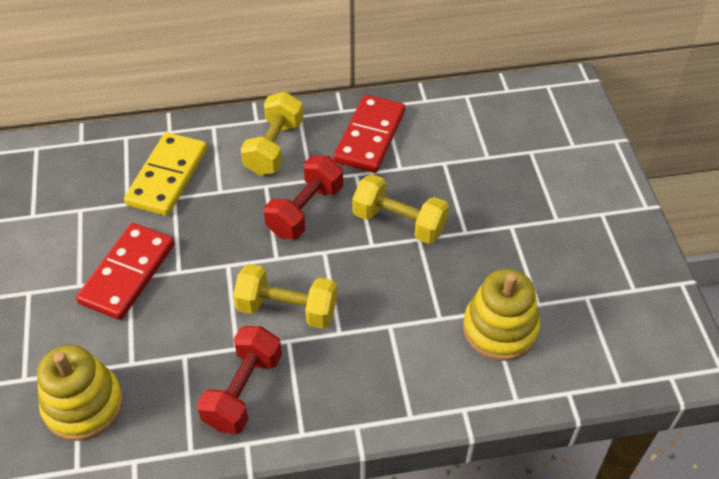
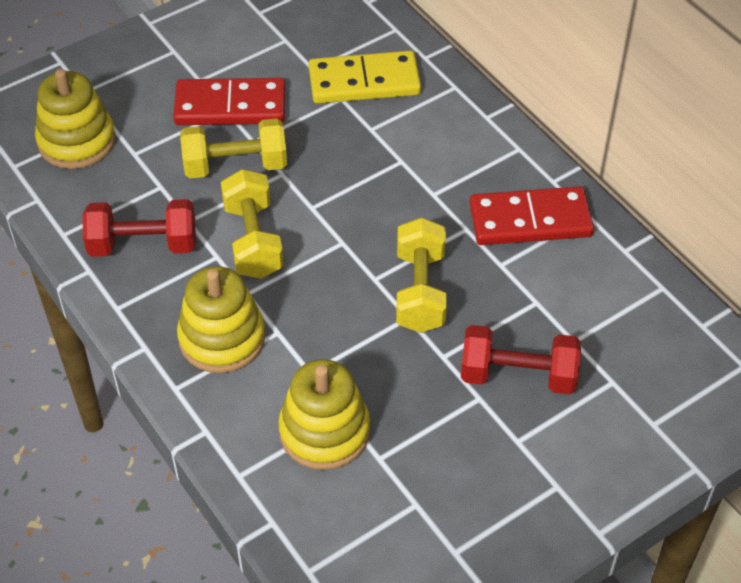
camera: 65 degrees right, 0 degrees up
yellow dumbbell [241,92,303,175] -> yellow dumbbell moved to [180,118,287,178]
red dumbbell [264,156,343,239] -> red dumbbell moved to [461,325,581,394]
none -> yellow stacking toy [177,266,265,373]

